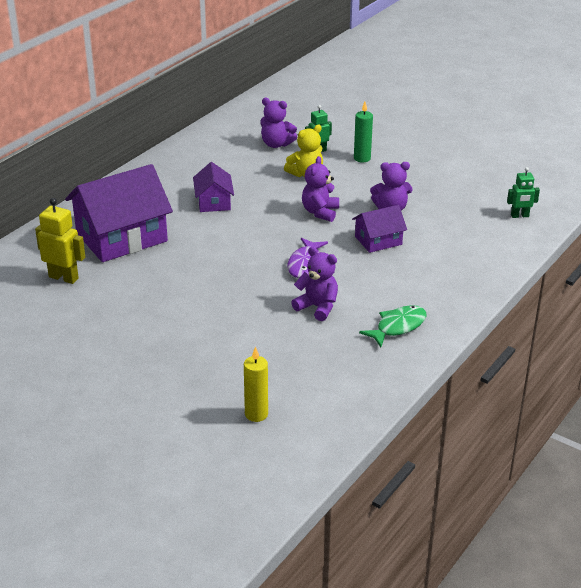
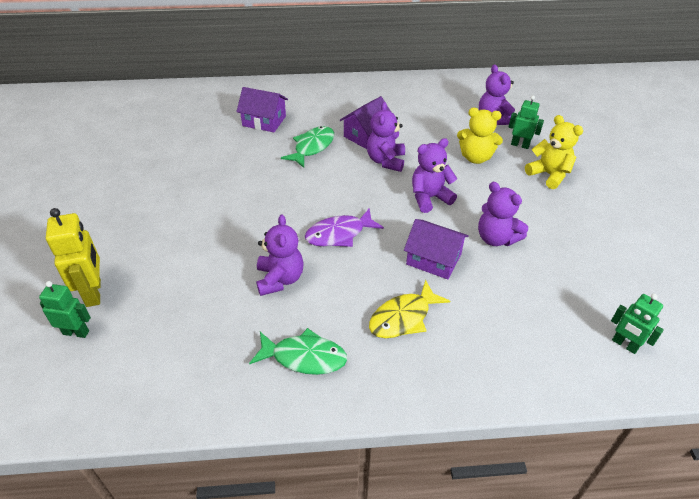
camera: 50 degrees right, 10 degrees up
yellow robot [35,198,85,284] -> yellow robot moved to [46,208,101,307]
purple house [65,164,173,262] -> purple house [236,87,288,132], size x0.52
yellow candle [244,346,268,422] -> green robot [39,281,91,338]
green candle [354,102,373,163] -> yellow teddy bear [525,115,583,189]
none -> green fish [281,126,334,168]
none -> purple teddy bear [367,102,405,172]
none -> yellow fish [369,280,450,338]

